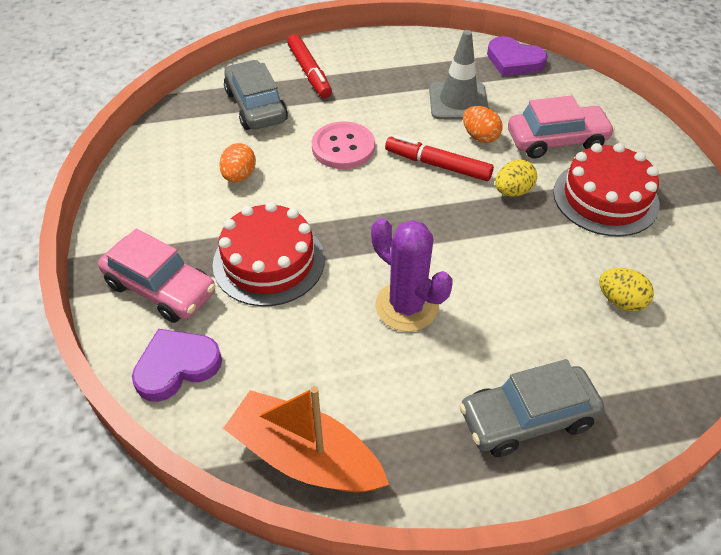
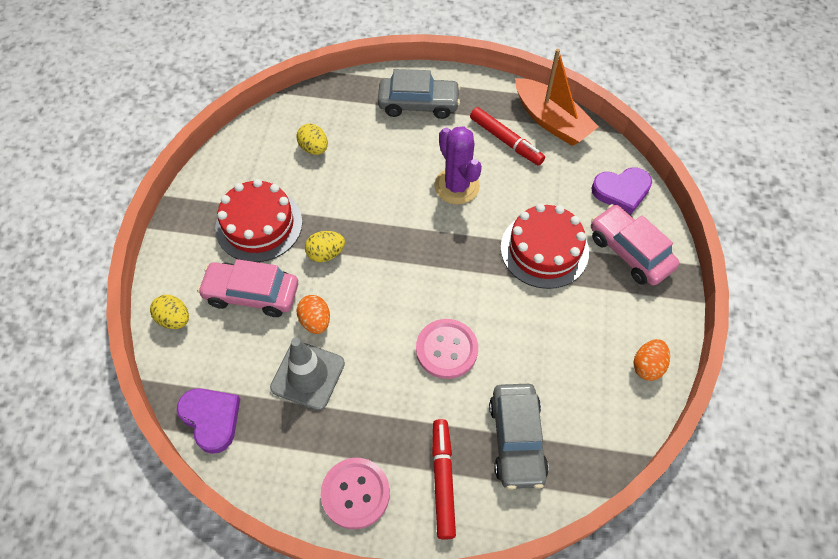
camera: 160 degrees left, 10 degrees up
orange egg [219,143,256,182] -> orange egg moved to [634,339,670,381]
red marker [385,135,494,181] -> red marker moved to [470,107,545,166]
none -> yellow egg [150,295,189,329]
none -> pink button [321,458,390,529]

